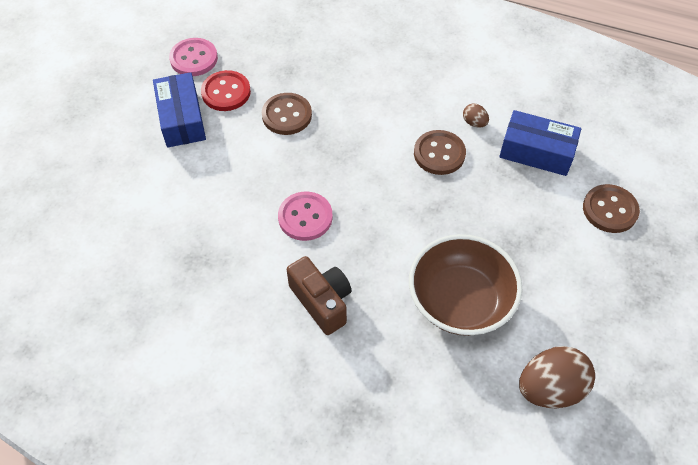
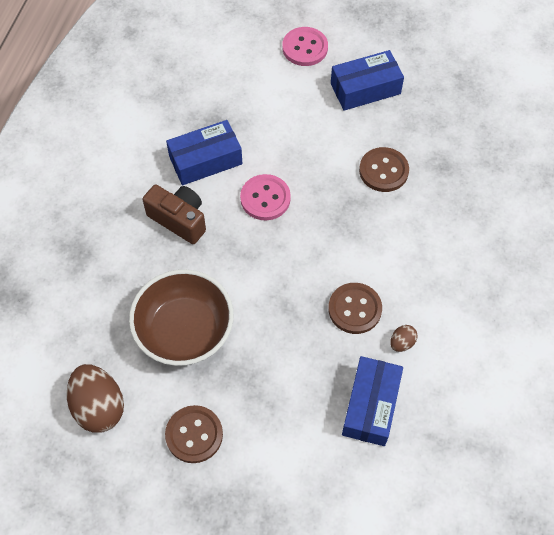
camera: 85 degrees right, 5 degrees up
pink button [169,38,218,76] -> pink button moved to [282,27,328,66]
red button [201,70,251,111] -> none
brown camera [287,256,352,335] -> brown camera turned 105 degrees counterclockwise [142,185,206,244]
brown button [583,184,640,233] -> brown button moved to [165,405,223,463]
none -> blue box [166,120,242,185]

